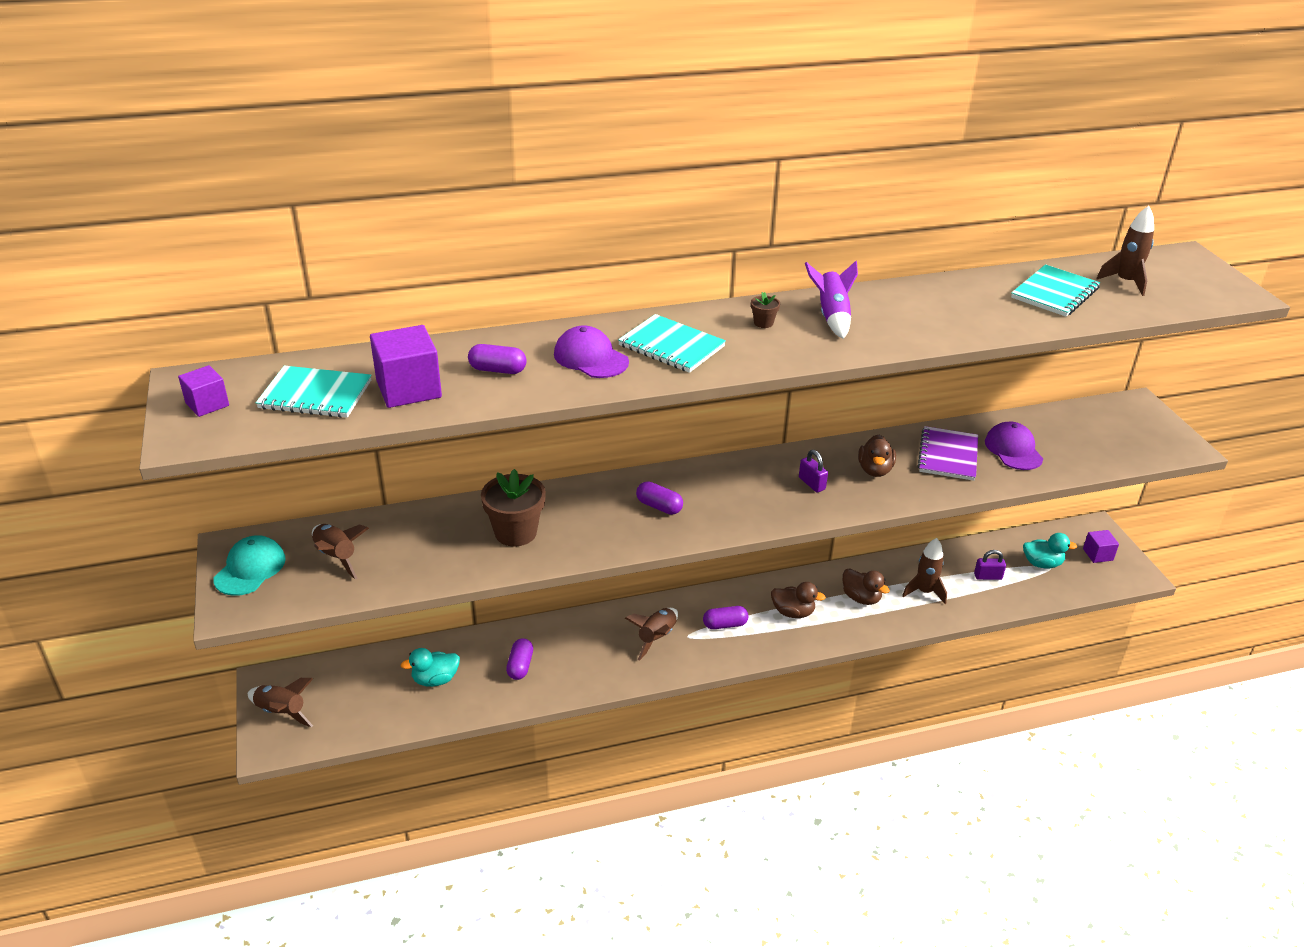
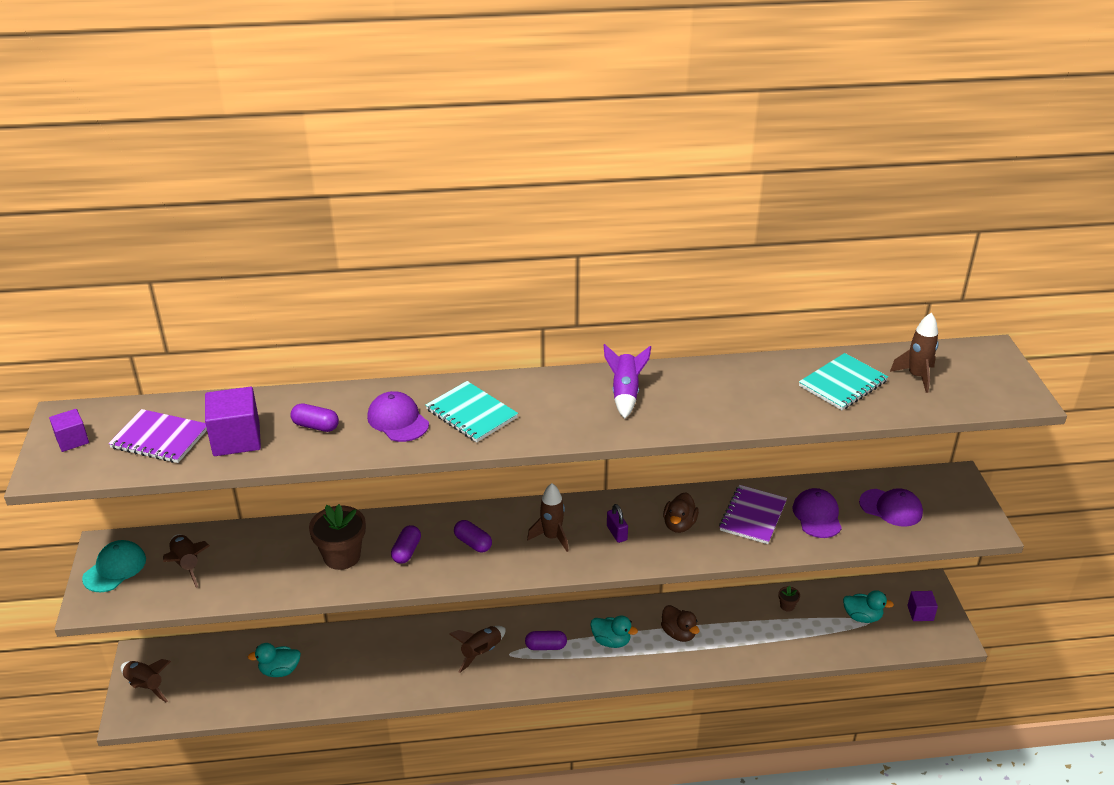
camera: 10 degrees right, 0 degrees up
turquoise notebook [256,366,371,418] -> purple notebook [108,409,207,463]
purple capsule [506,639,533,680] -> purple capsule moved to [391,525,421,564]
brown flower pot [751,292,780,328] -> brown flower pot moved to [778,585,800,612]
brown duck [771,582,826,618] -> turquoise duck [590,616,638,648]
brown rocket [902,538,947,604] -> brown rocket moved to [527,483,569,552]
purple padlock [974,550,1006,580] -> none
none -> purple cap [859,488,923,527]

